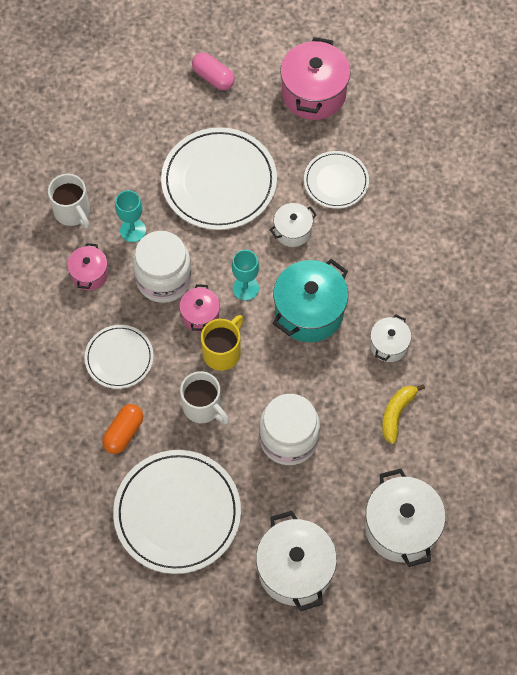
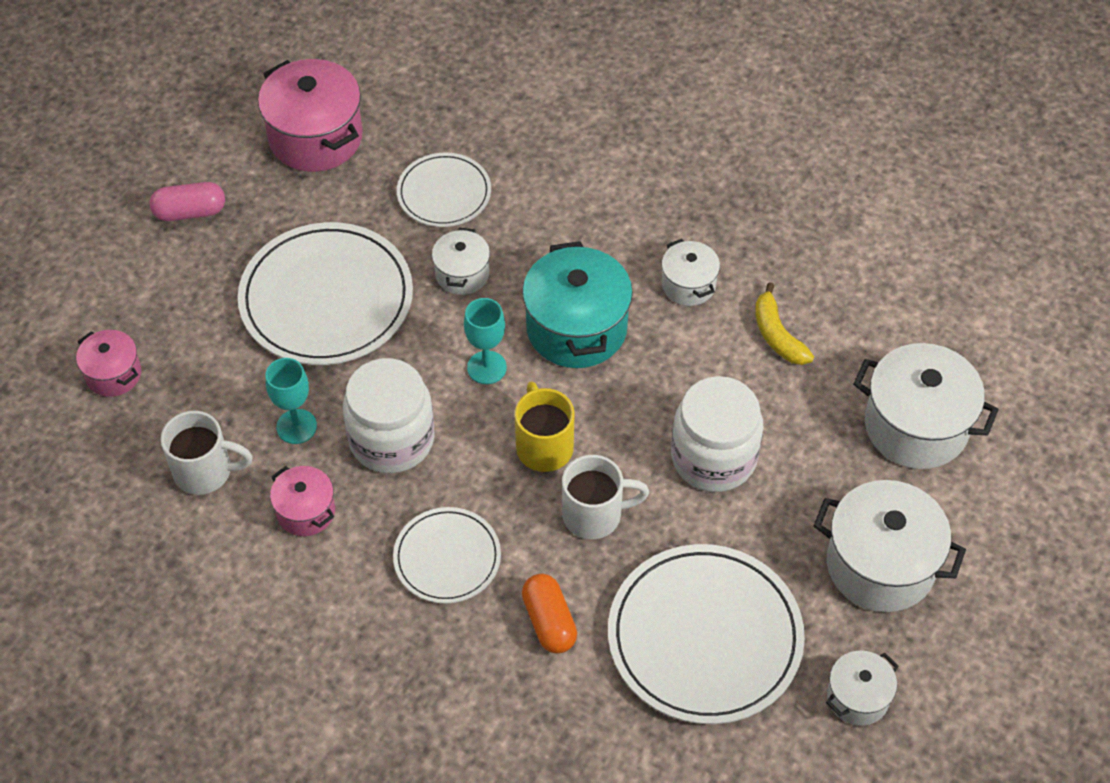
camera: 50 degrees left, 10 degrees down
pink pot [179,284,220,332] -> pink pot moved to [76,330,141,397]
none -> white pot [826,651,899,726]

